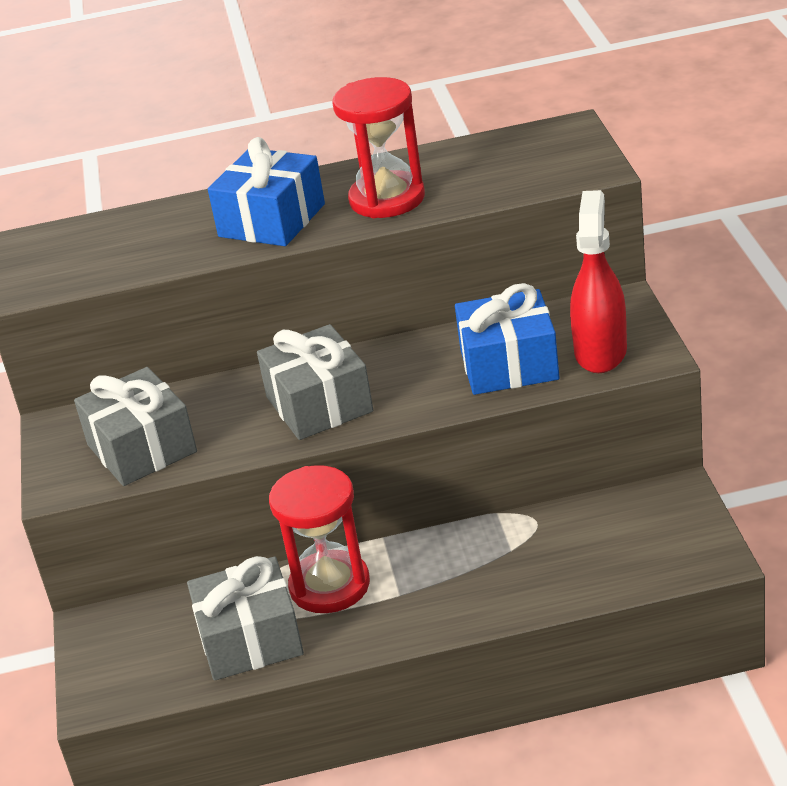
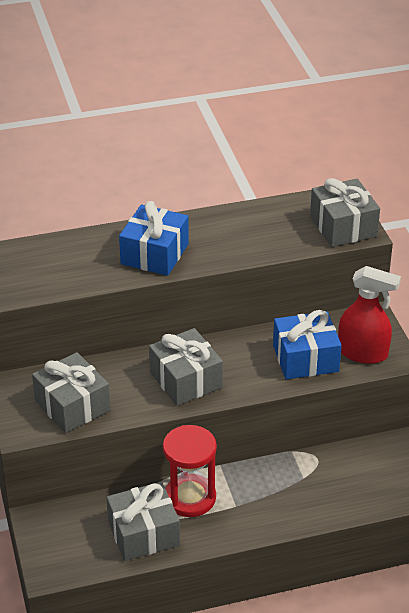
camera: 10 degrees left, 5 degrees up
red hourglass [333,77,425,218] -> none
red spray bottle [570,190,627,373] -> red spray bottle turned 105 degrees clockwise [338,266,401,364]
none -> grey gift [310,178,380,247]

